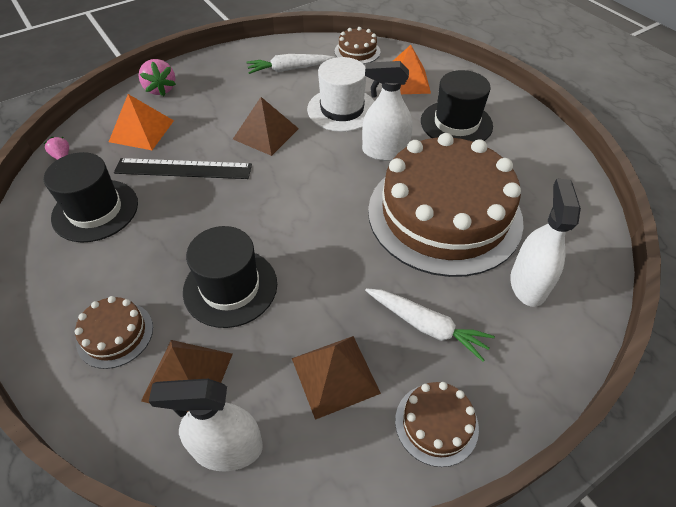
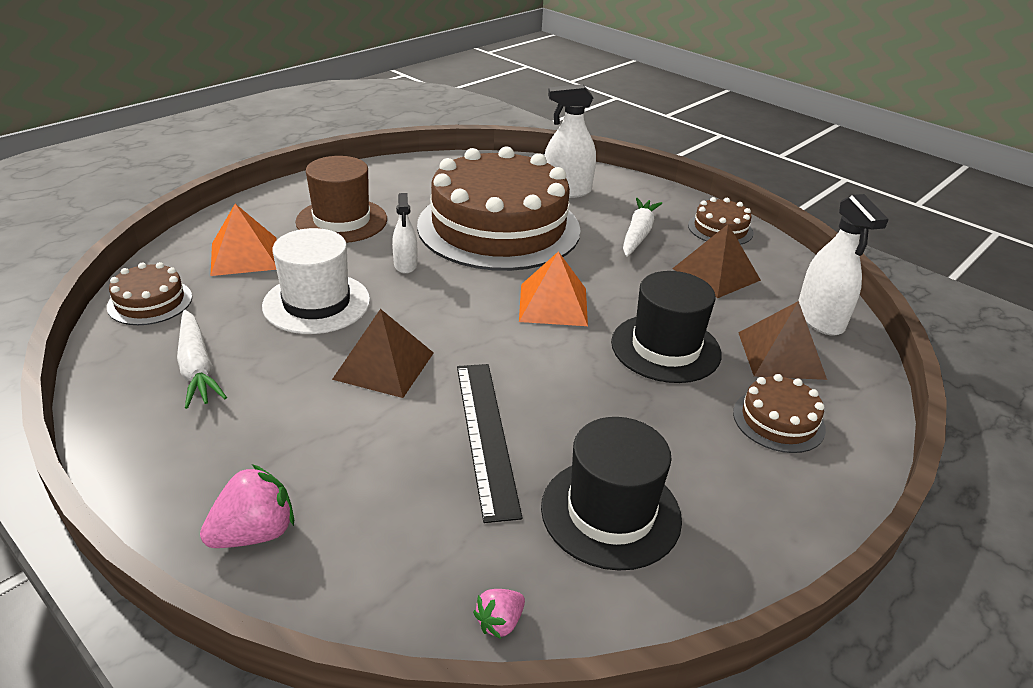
camera: 105 degrees left, 15 degrees down
orange pyramid [109,94,174,150] -> orange pyramid moved to [519,251,588,326]
white spray bottle [362,61,413,161] -> white spray bottle [392,193,417,274], size x0.61
black hat [421,70,493,142] -> brown hat [296,156,387,243]

